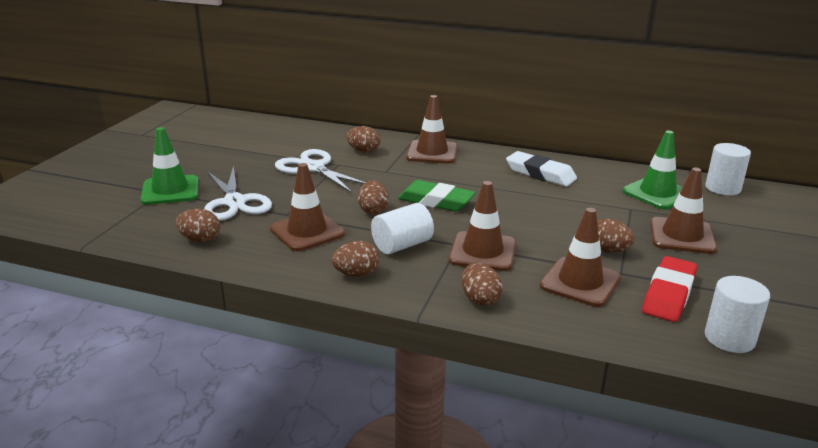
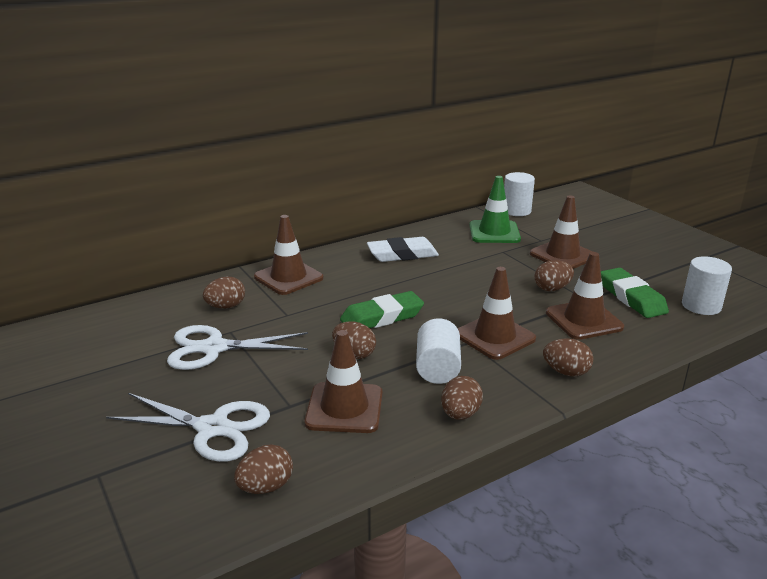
camera: 50 degrees left, 0 degrees up
green traffic cone [141,127,199,205] -> none
red eraser [642,256,697,322] -> green eraser [601,268,669,318]

